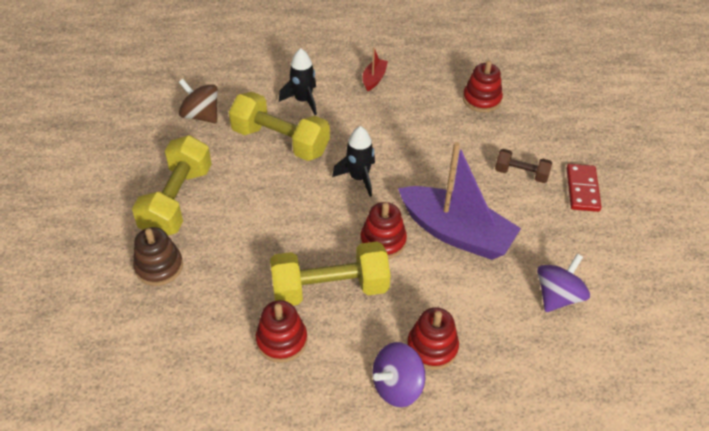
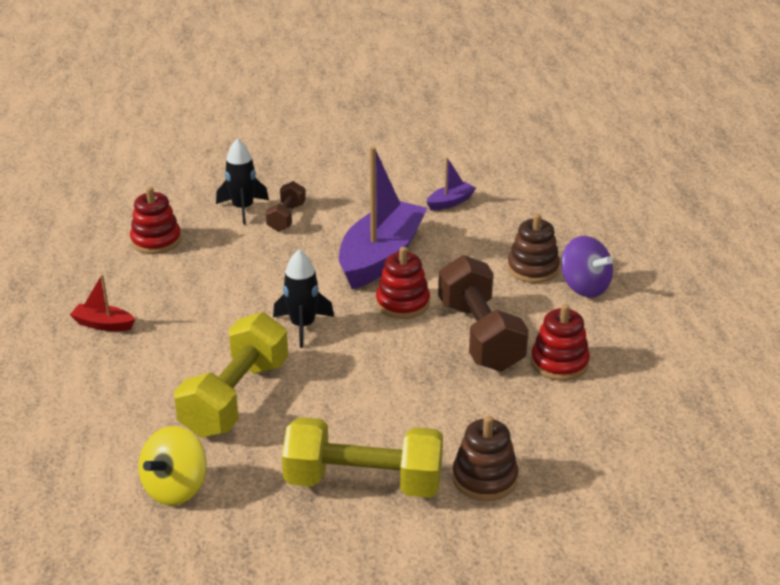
camera: 95 degrees left, 15 degrees down
brown spinning top [179,79,218,123] -> yellow spinning top [138,426,207,505]
yellow dumbbell [270,241,391,305] -> brown dumbbell [438,255,529,371]
black rocket [279,48,317,115] -> black rocket moved to [216,138,269,225]
red stacking toy [407,307,459,370] -> brown stacking toy [507,213,560,283]
purple spinning top [537,254,590,312] -> purple boat [427,157,476,211]
red domino [566,164,602,212] -> none

